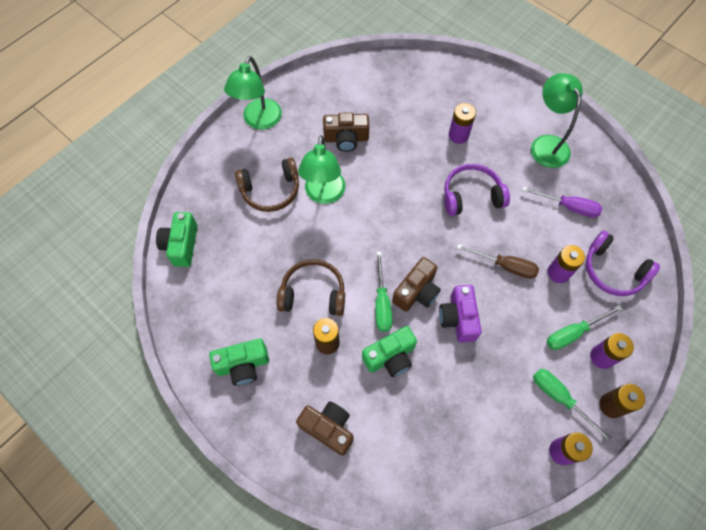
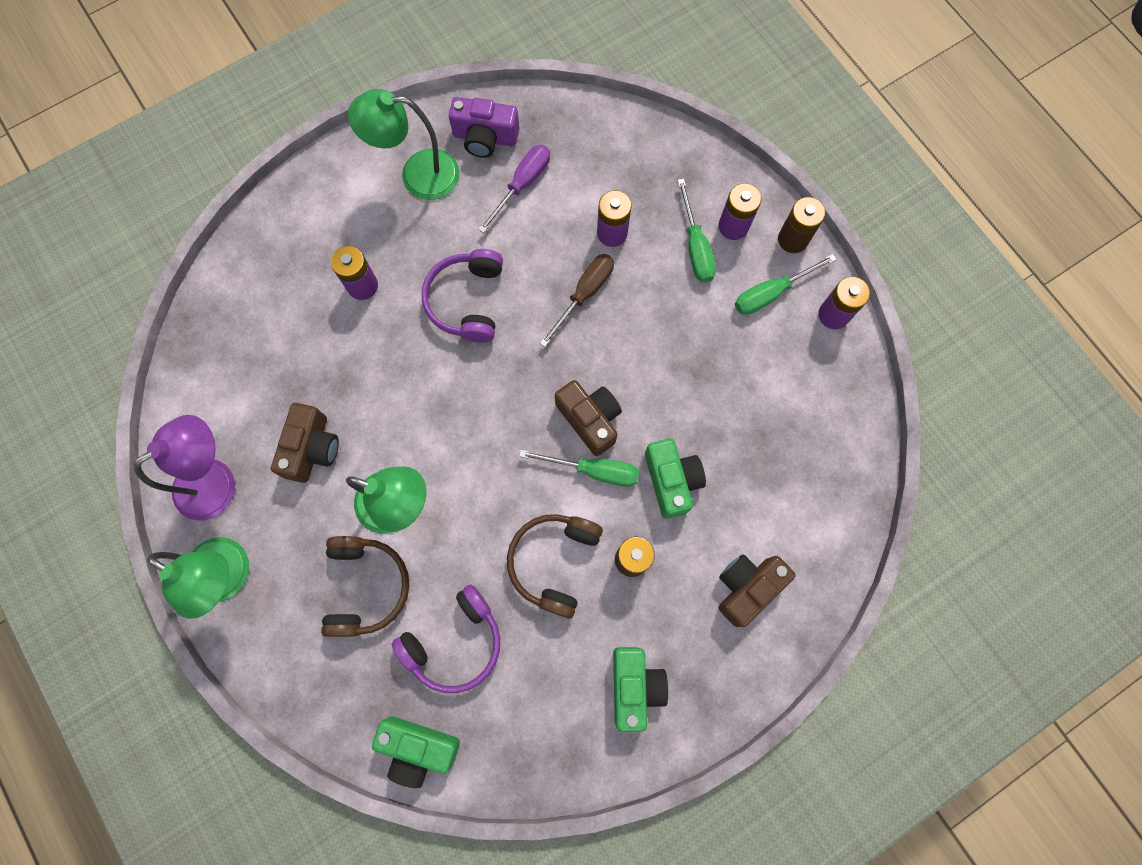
camera: 75 degrees left, 10 degrees up
purple camera [439,285,482,343] -> purple camera moved to [449,97,519,158]
purple headphones [586,231,660,296] -> purple headphones moved to [392,585,500,693]
none -> purple lamp [133,415,235,520]

